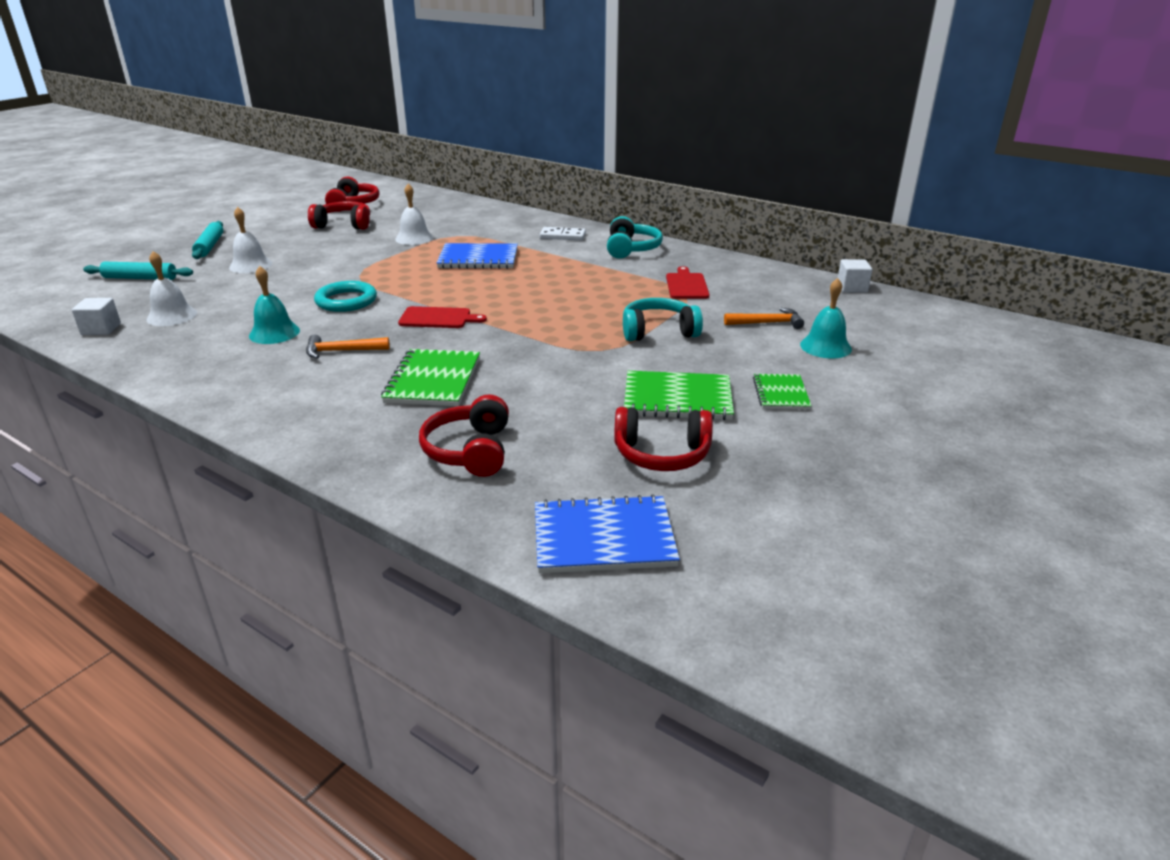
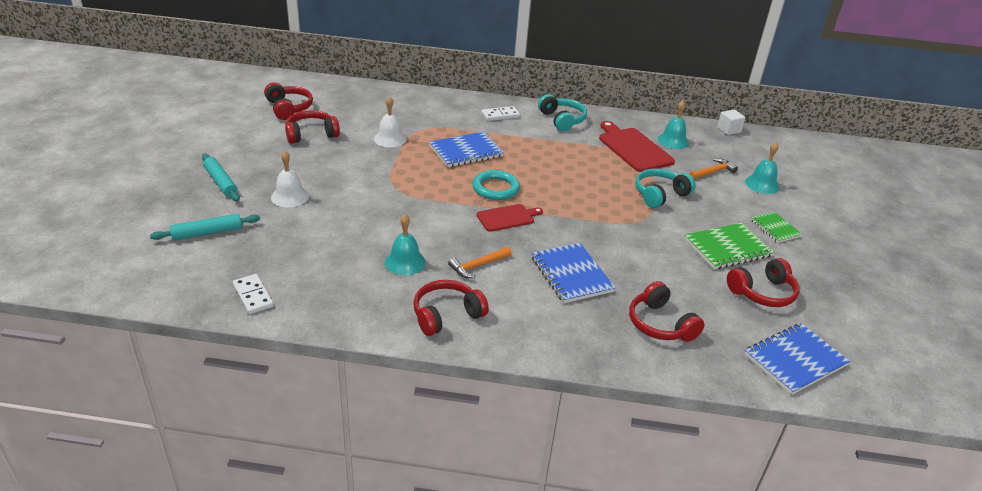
camera: 30 degrees left, 5 degrees up
white cube [72,298,121,335] -> white domino [233,274,274,314]
white bell [147,251,197,326] -> none
turquoise ring [314,281,377,312] -> turquoise ring moved to [472,170,520,200]
green notebook [381,349,480,406] -> blue notebook [532,243,615,303]
red cutting board [666,266,710,299] -> red cutting board [599,121,675,172], size x1.64
none -> red headphones [413,280,489,336]
none -> turquoise bell [658,100,689,149]

